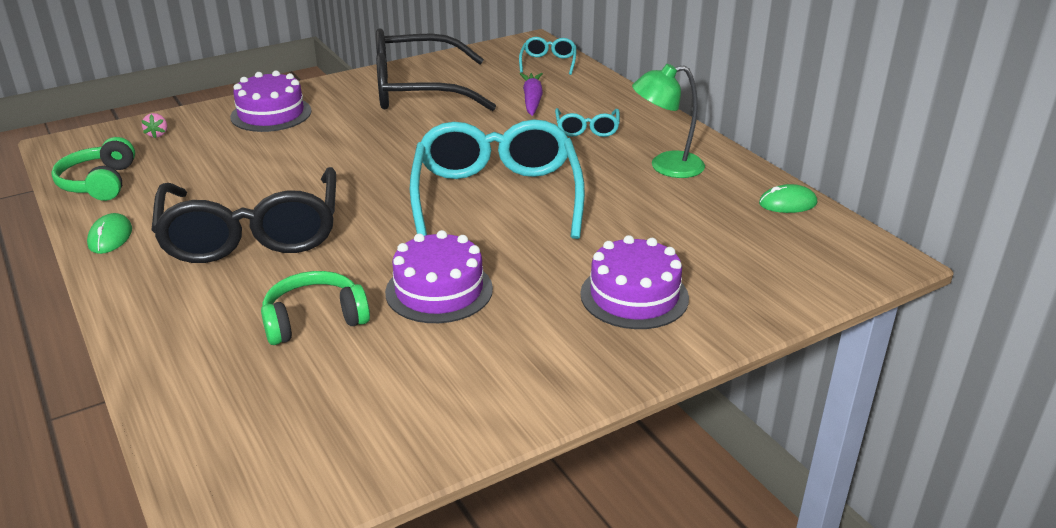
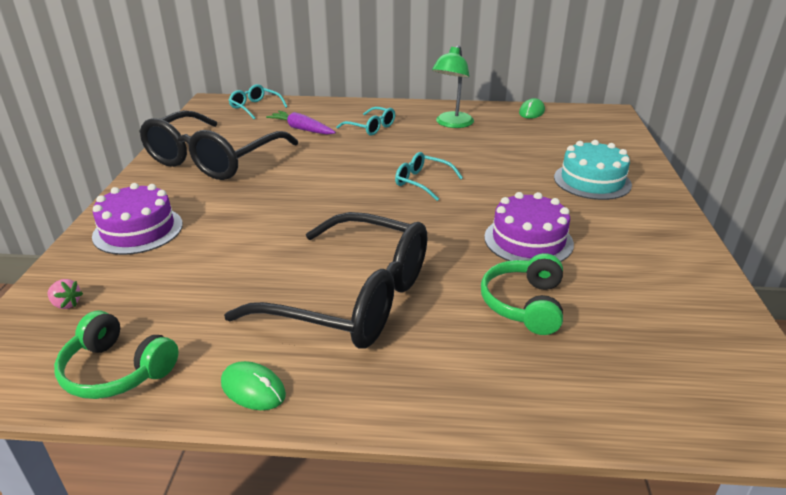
camera: 55 degrees left, 0 degrees up
turquoise glasses [410,120,585,239] -> turquoise glasses [395,152,463,201], size x0.44
purple cake [580,235,689,329] -> turquoise cake [554,140,632,200]

